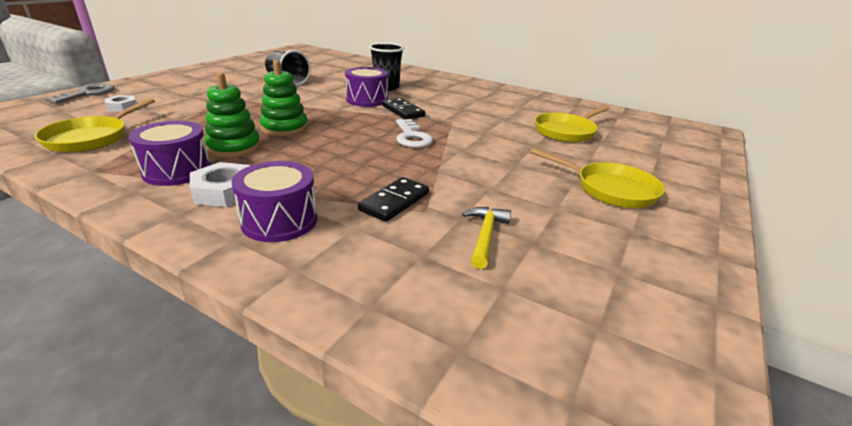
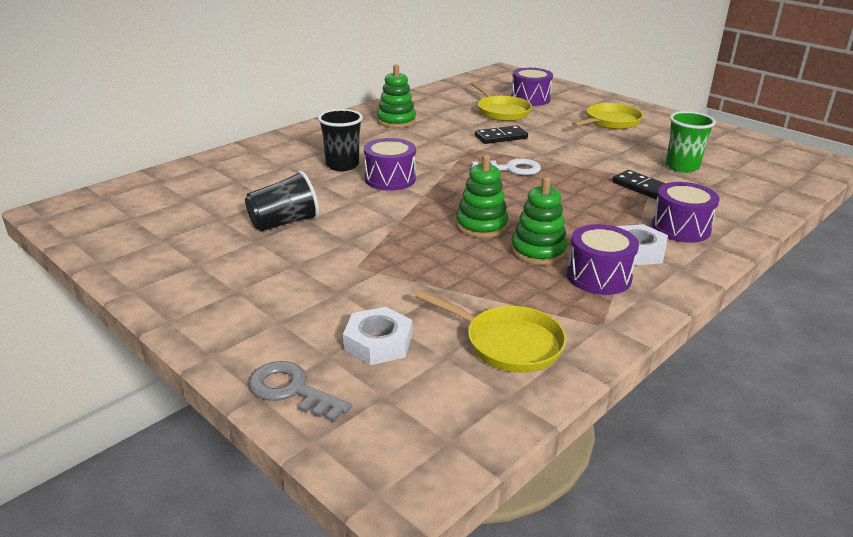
camera: 75 degrees left, 0 degrees up
white nut [105,95,136,111] -> white nut [343,307,412,365], size x1.56
black domino [382,98,426,119] -> black domino moved to [475,125,528,144]
yellow hammer [462,207,511,269] -> green cup [666,111,716,173]
none -> green stacking toy [377,64,416,128]
none -> purple drum [511,68,553,106]

